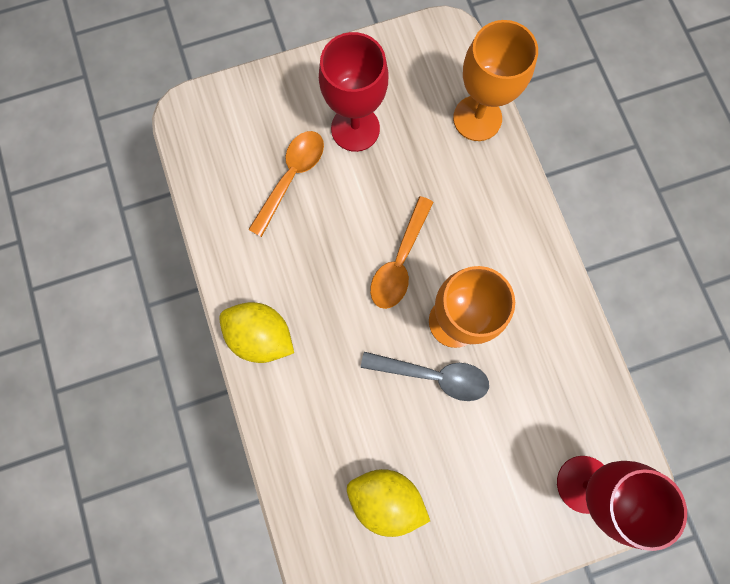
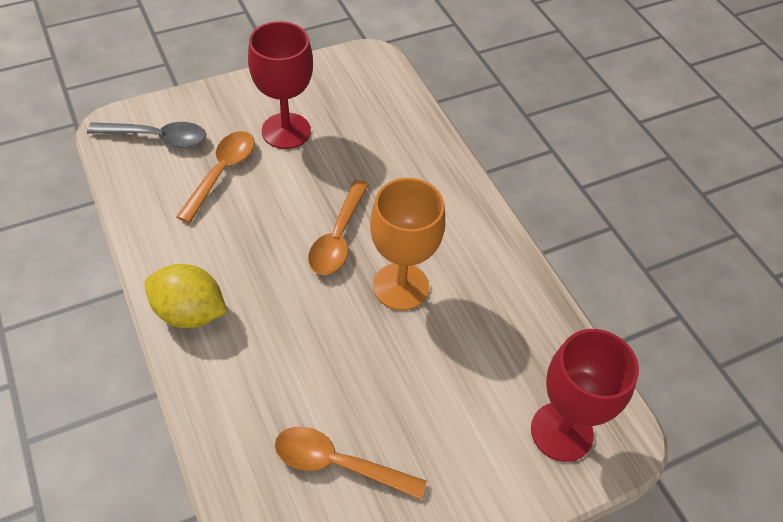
camera: 10 degrees left, 25 degrees down
yellow lemon [347,469,430,537] -> orange spoon [275,427,427,500]
grey spoon [361,352,489,401] -> grey spoon moved to [87,122,206,148]
orange goblet [453,20,538,141] -> none

